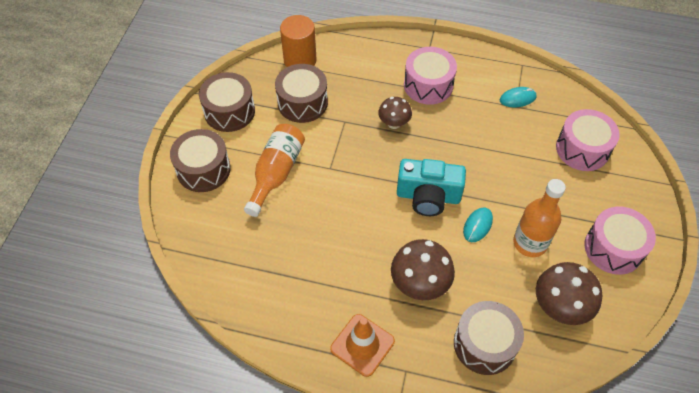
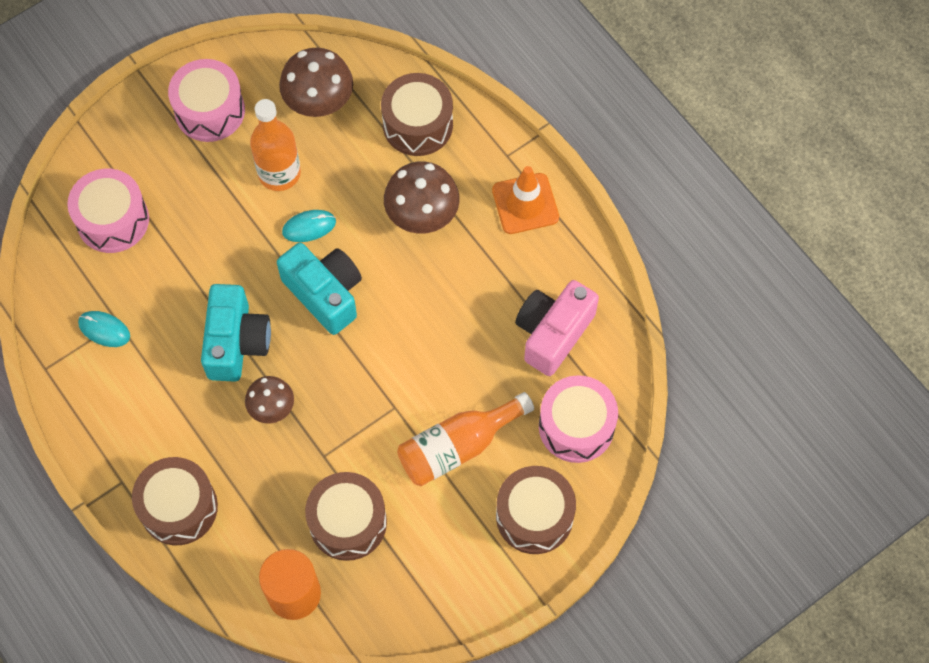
camera: 140 degrees left, 10 degrees up
brown drum [199,72,255,132] -> brown drum moved to [132,457,218,545]
pink drum [404,47,457,105] -> pink drum moved to [539,375,618,463]
none -> turquoise camera [201,284,271,382]
none -> pink camera [515,280,599,376]

